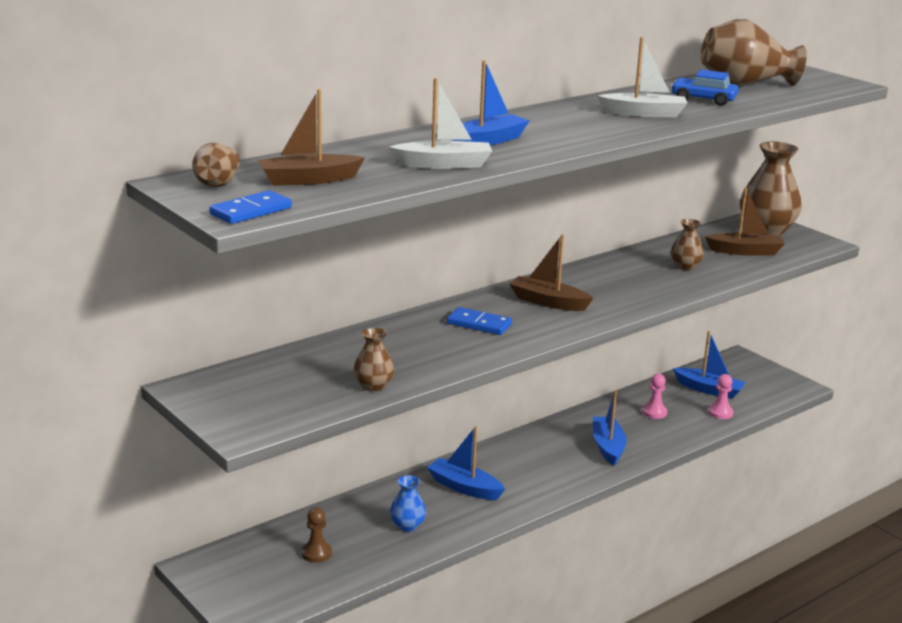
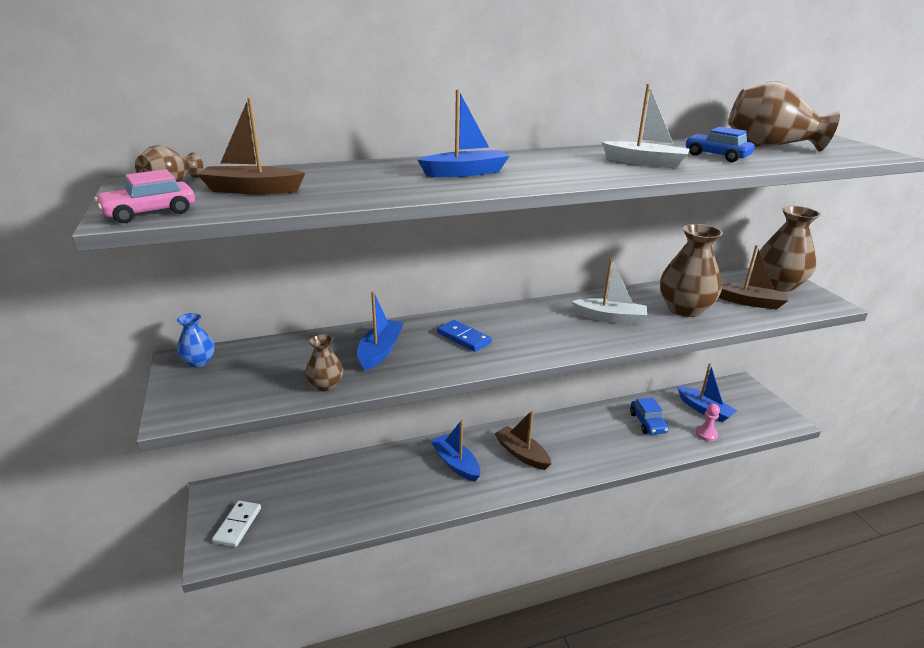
camera: 20 degrees right, 5 degrees up
blue domino [209,190,292,224] -> pink car [94,169,195,223]
brown pawn [302,507,332,563] -> none
white boat [389,78,492,169] -> white boat moved to [571,258,647,324]
blue vase [390,475,426,532] -> blue vase moved to [177,313,215,368]
brown boat [509,235,593,311] -> brown boat moved to [494,410,552,470]
blue boat [593,390,627,466] -> blue boat moved to [357,291,404,371]
pink pawn [642,373,667,419] -> blue car [630,397,669,435]
brown vase [671,219,704,270] -> brown vase [660,224,723,317], size x1.98
none -> white domino [212,501,261,547]

